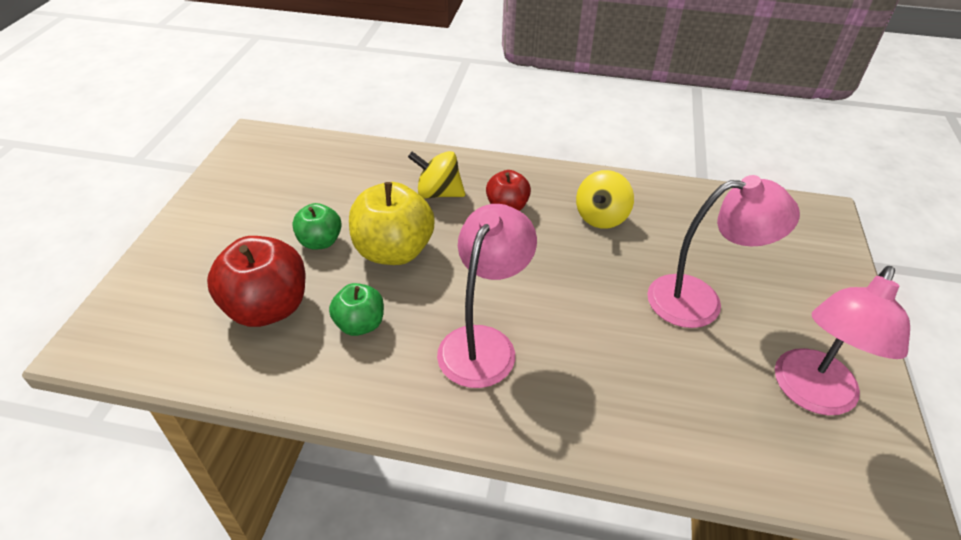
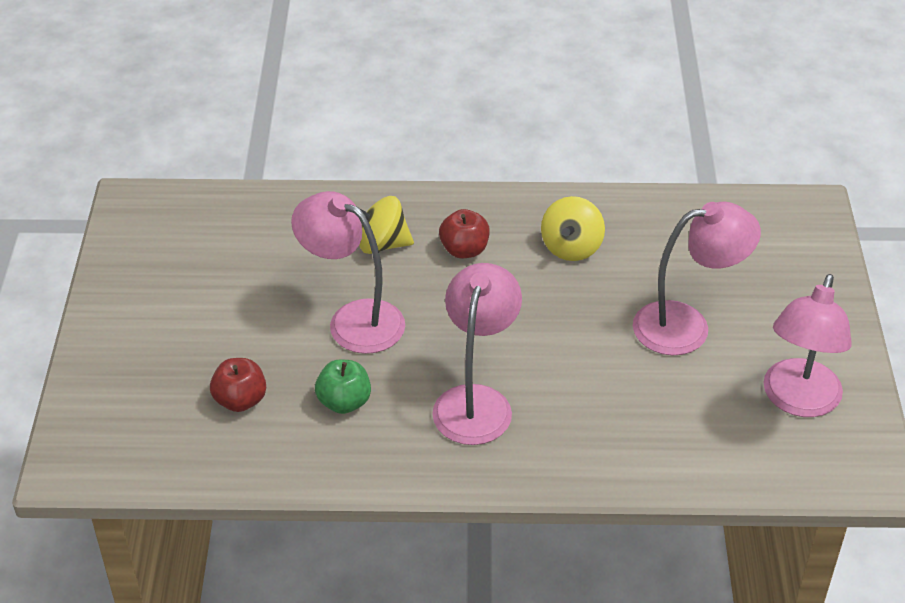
camera: 10 degrees left, 0 degrees up
red apple [207,236,305,327] -> red apple [210,358,266,412], size x0.57
green apple [292,203,342,249] -> none
yellow apple [349,182,435,265] -> pink lamp [291,191,405,354]

